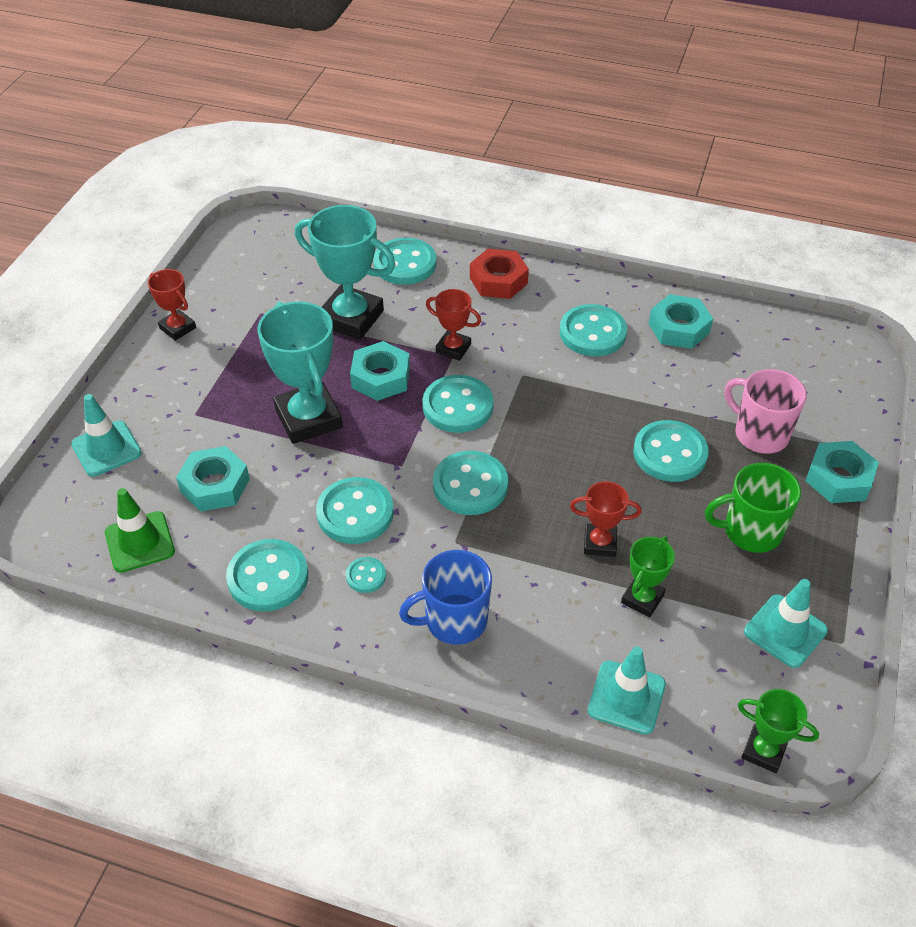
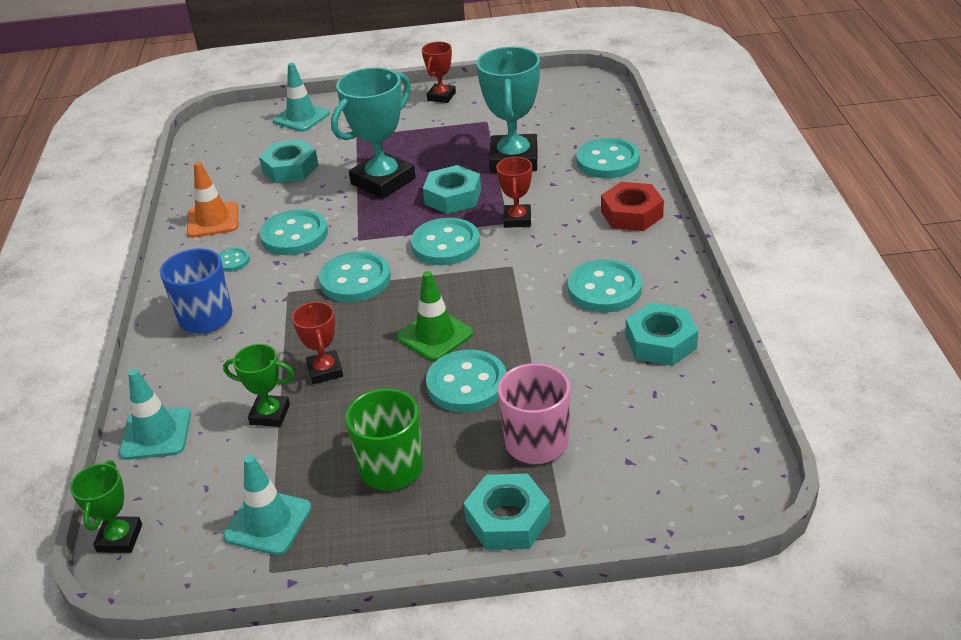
camera: 70 degrees right, 10 degrees down
green traffic cone [105,488,175,573] -> green traffic cone moved to [397,271,473,361]
turquoise button [226,539,308,612] -> orange traffic cone [187,162,238,238]

